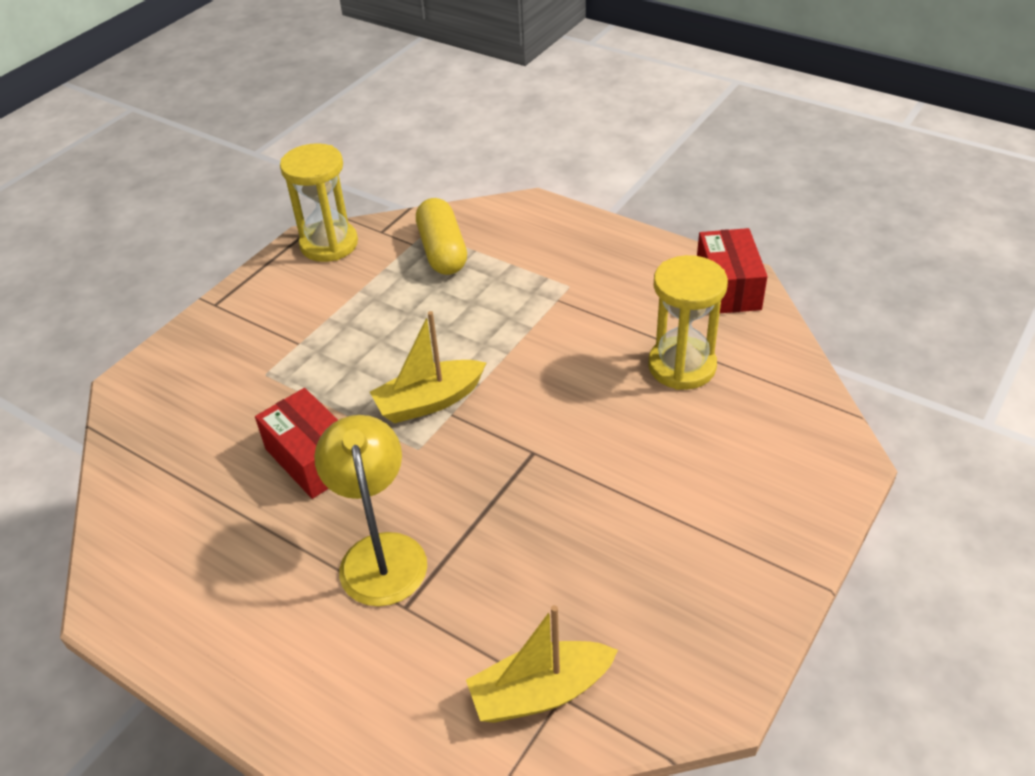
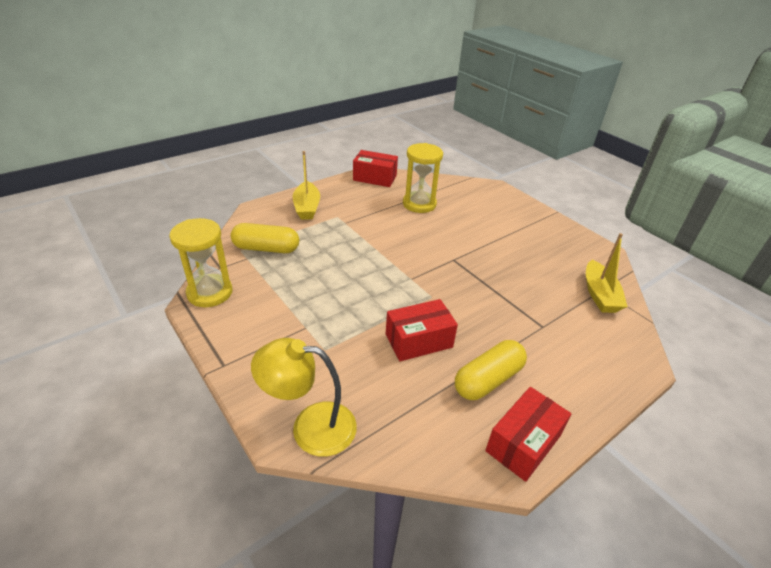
camera: 75 degrees left, 5 degrees down
yellow lamp [314,415,427,606] -> yellow lamp moved to [251,338,357,457]
yellow boat [370,311,486,423] -> yellow boat moved to [293,151,320,220]
none -> yellow capsule [455,340,527,400]
none -> red box [485,387,571,482]

